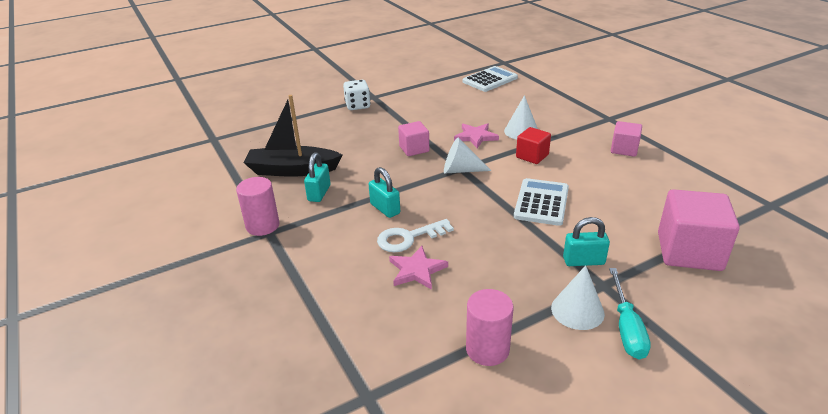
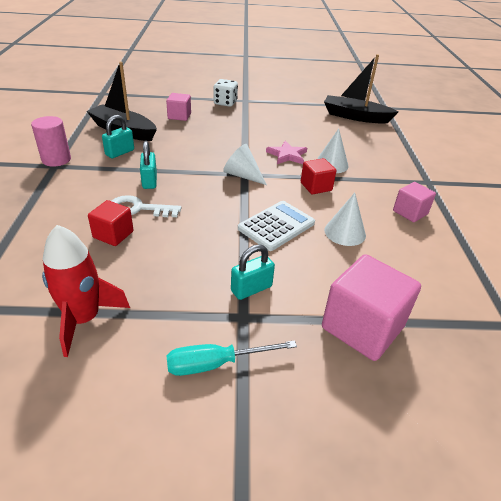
camera: 25 degrees right, 5 degrees up
pink star [389,246,448,290] -> red cube [88,200,134,246]
pink cube [398,121,429,156] -> pink cube moved to [166,93,191,121]
white calculator [463,66,518,92] -> black boat [324,54,398,124]
pink cylinder [466,289,514,366] -> red rocket [42,225,130,357]
white cone [551,265,605,330] -> white cone moved to [324,193,366,246]
turquoise padlock [563,217,610,266] -> turquoise padlock turned 60 degrees counterclockwise [231,244,275,300]
turquoise screwdriver [609,268,651,359] -> turquoise screwdriver turned 45 degrees clockwise [166,340,297,376]

